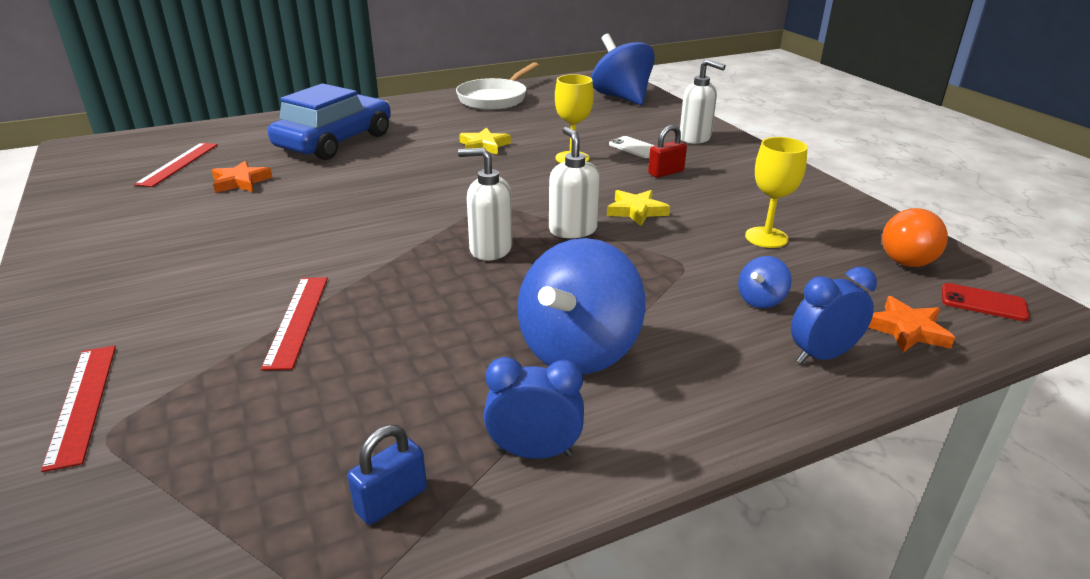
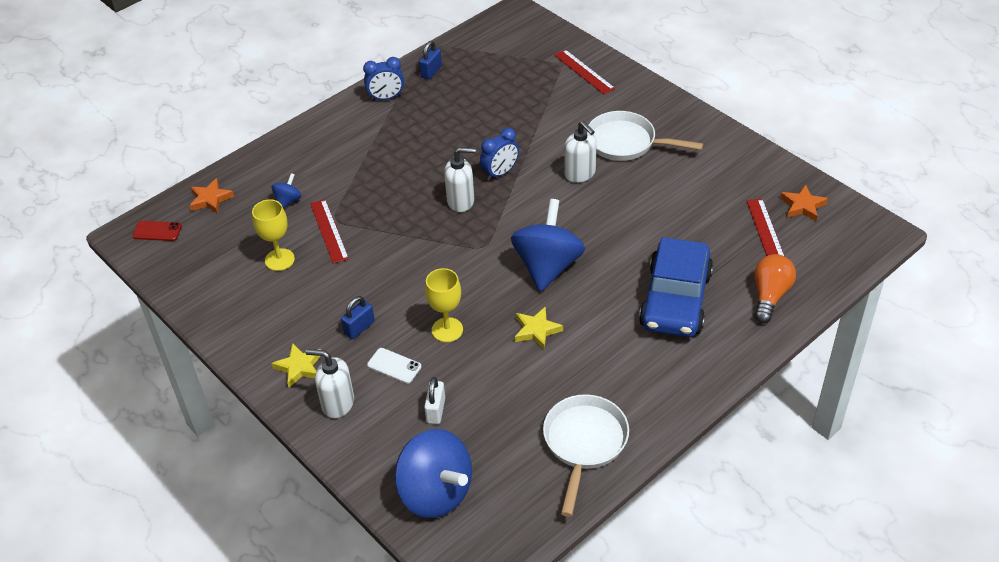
camera: 165 degrees right, 15 degrees up
orange star [212,161,273,193] -> orange star moved to [780,185,828,221]
red ruler [261,277,328,370] -> red ruler moved to [310,199,349,264]
blue spinning top [518,238,645,374] -> blue spinning top moved to [511,199,585,292]
white soap dispenser [549,127,600,238] -> white soap dispenser moved to [564,121,597,183]
yellow star [607,190,670,226] -> yellow star moved to [271,343,321,388]
red padlock [648,125,687,178] -> blue padlock [341,296,375,339]
blue clock [791,267,877,364] -> blue clock moved to [480,128,519,181]
orange light bulb [882,208,948,267] -> orange light bulb moved to [754,254,796,323]
none -> white padlock [424,377,445,424]
none -> white pan [588,111,703,161]

